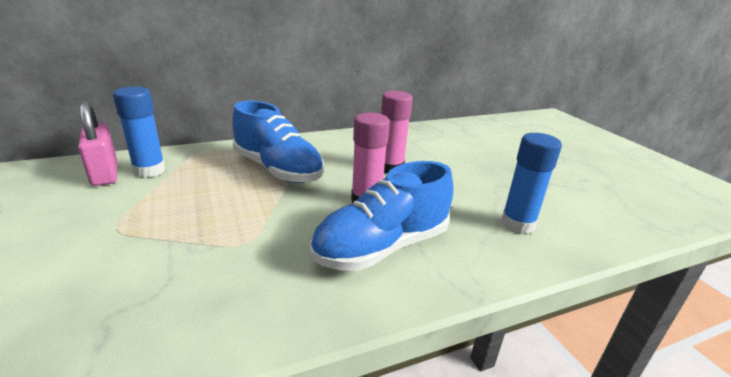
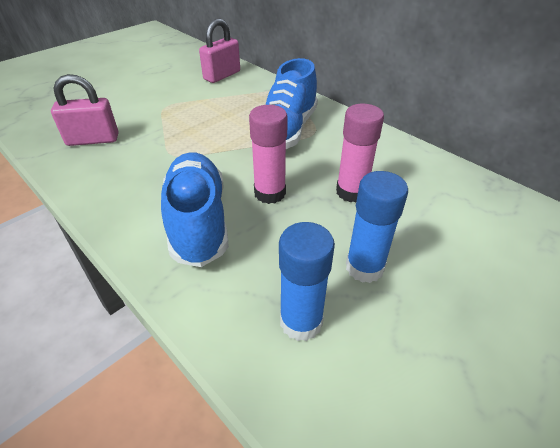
camera: 70 degrees right, 15 degrees up
blue glue stick [113,86,165,178] -> blue glue stick moved to [346,171,408,283]
blue shoe [310,161,454,271] -> blue shoe turned 45 degrees clockwise [161,152,229,267]
none -> pink padlock [51,74,118,146]

